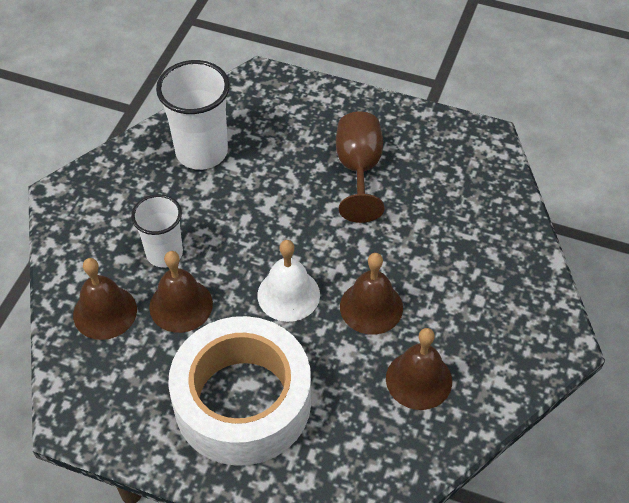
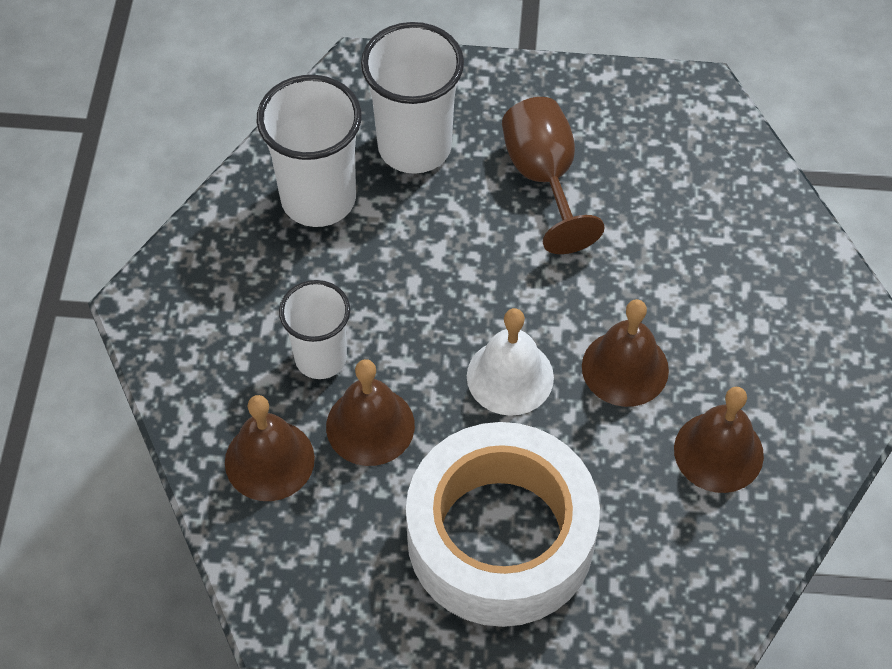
camera: 15 degrees left, 5 degrees up
none -> white cup [361,22,464,174]

